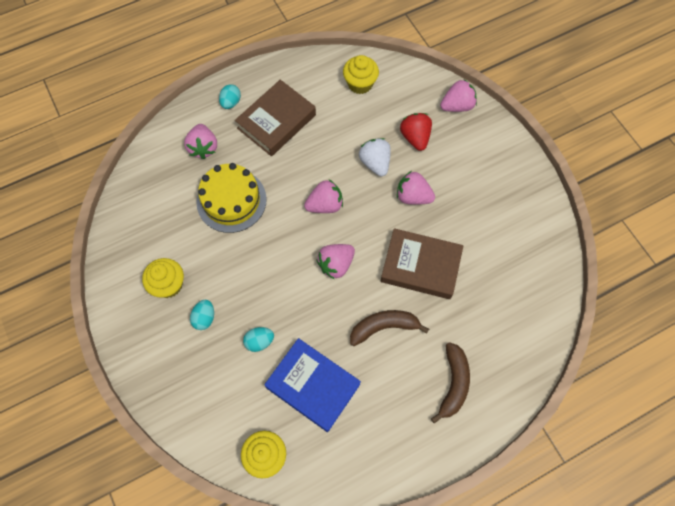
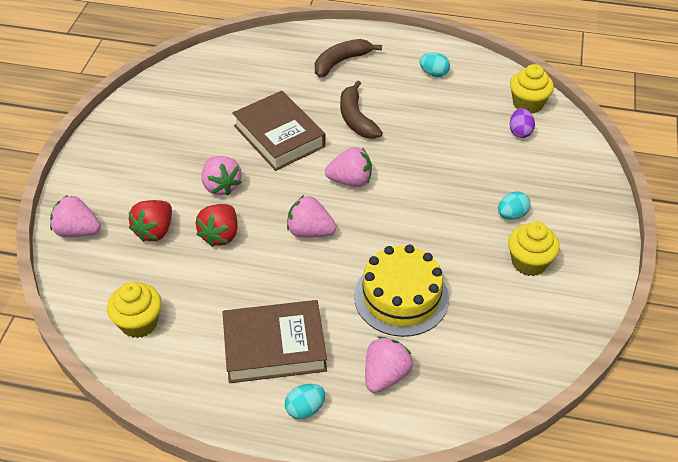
camera: 140 degrees left, 20 degrees down
turquoise egg [243,327,274,352] -> turquoise egg moved to [419,53,450,77]
blue book [264,338,361,432] -> none
brown banana [350,310,429,346] -> brown banana turned 45 degrees clockwise [340,80,383,139]
white strawberry [359,138,391,176] -> red strawberry [195,204,238,247]
none -> purple egg [510,108,535,138]

